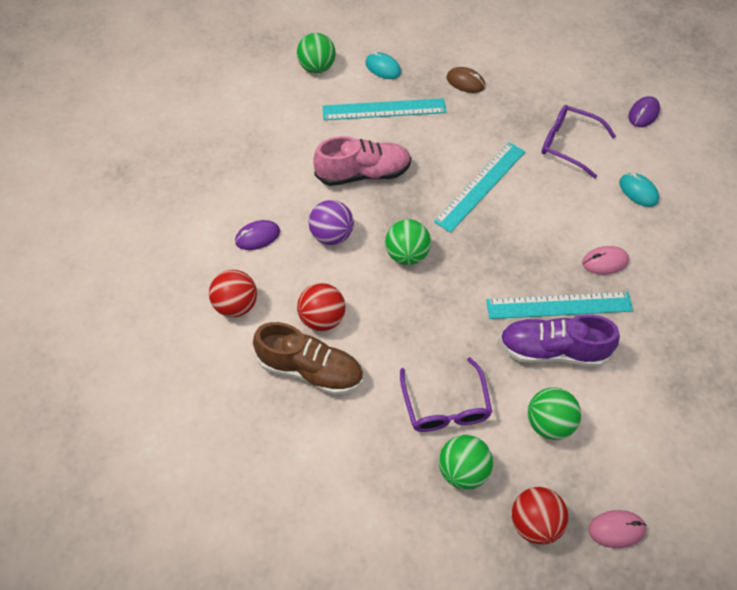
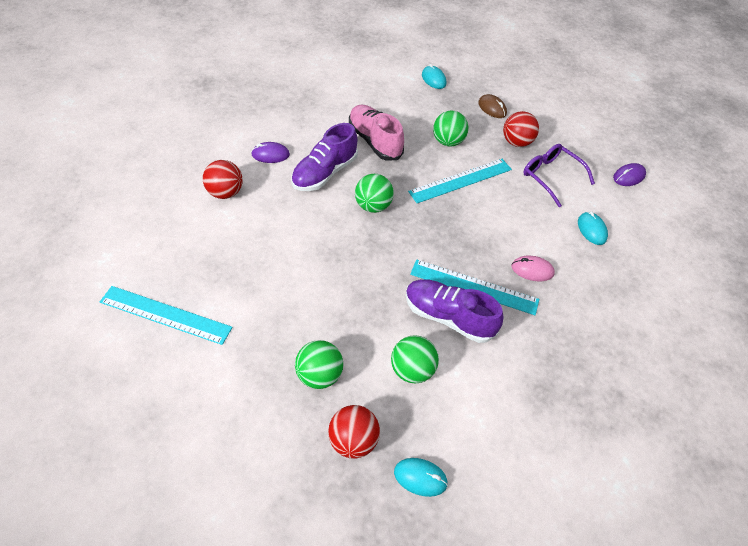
camera: 20 degrees right, 5 degrees down
brown shoe [253,322,363,395] -> none
green ball [297,33,336,73] -> green ball moved to [433,111,468,147]
red ball [297,283,345,331] -> red ball moved to [503,111,539,147]
purple ball [309,200,354,245] -> purple shoe [291,123,358,191]
pink shoe [313,136,411,186] -> pink shoe turned 135 degrees counterclockwise [349,104,404,161]
turquoise ruler [323,98,446,120] -> turquoise ruler moved to [100,286,233,345]
purple glasses [400,357,492,432] -> none
pink mouse [588,510,647,548] -> turquoise mouse [394,458,448,497]

